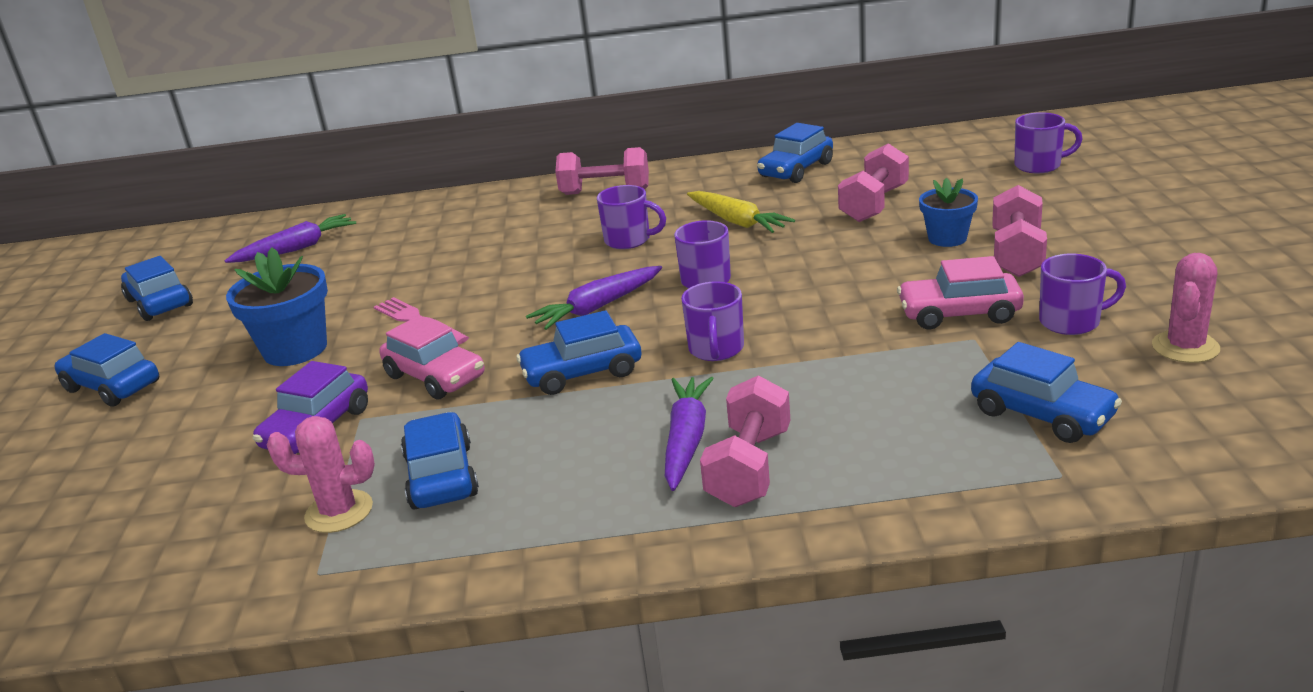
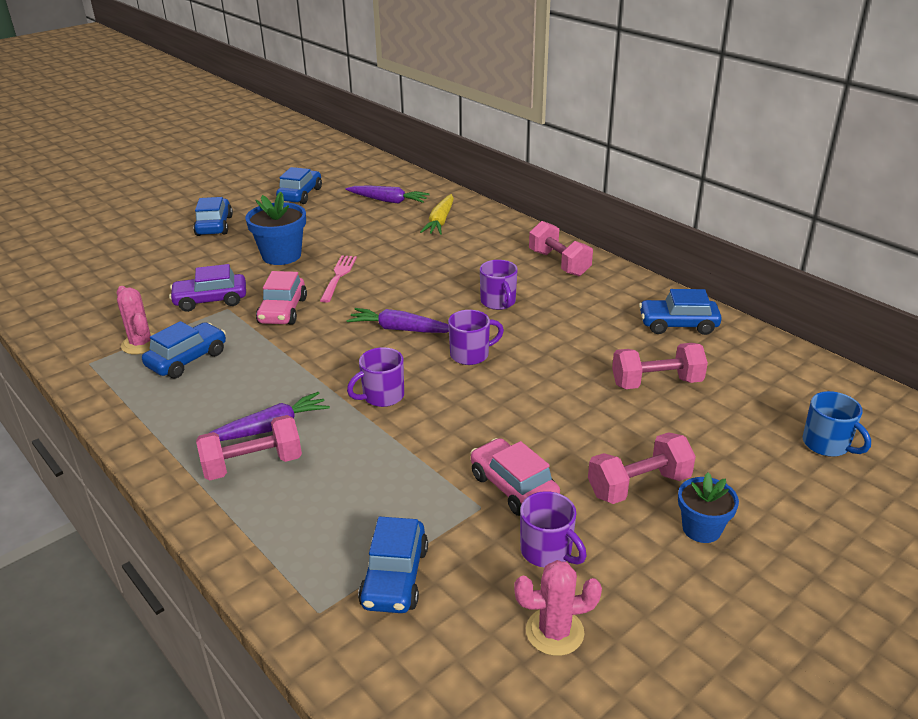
camera: 50 degrees right, 5 degrees up
blue car [516,310,641,395] -> none
yellow carrot [687,191,795,233] -> yellow carrot moved to [420,194,454,235]
blue flower pot [919,178,978,247] -> blue flower pot moved to [678,473,739,543]
purple mug [1015,112,1083,173] -> blue mug [803,391,871,457]

